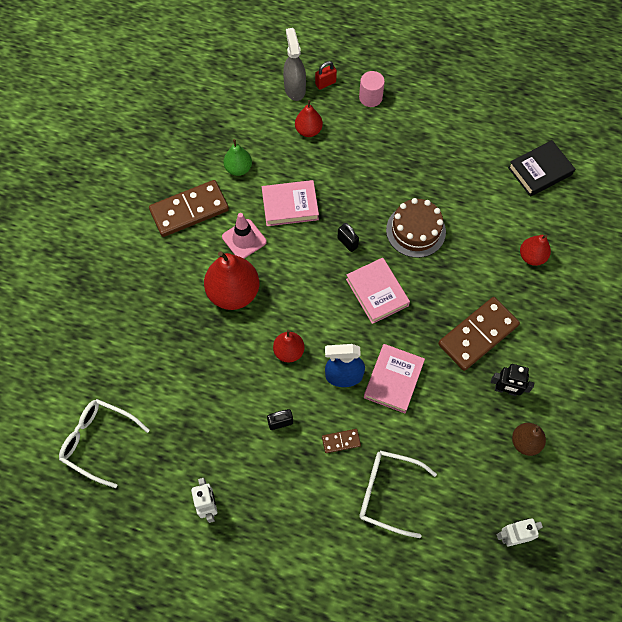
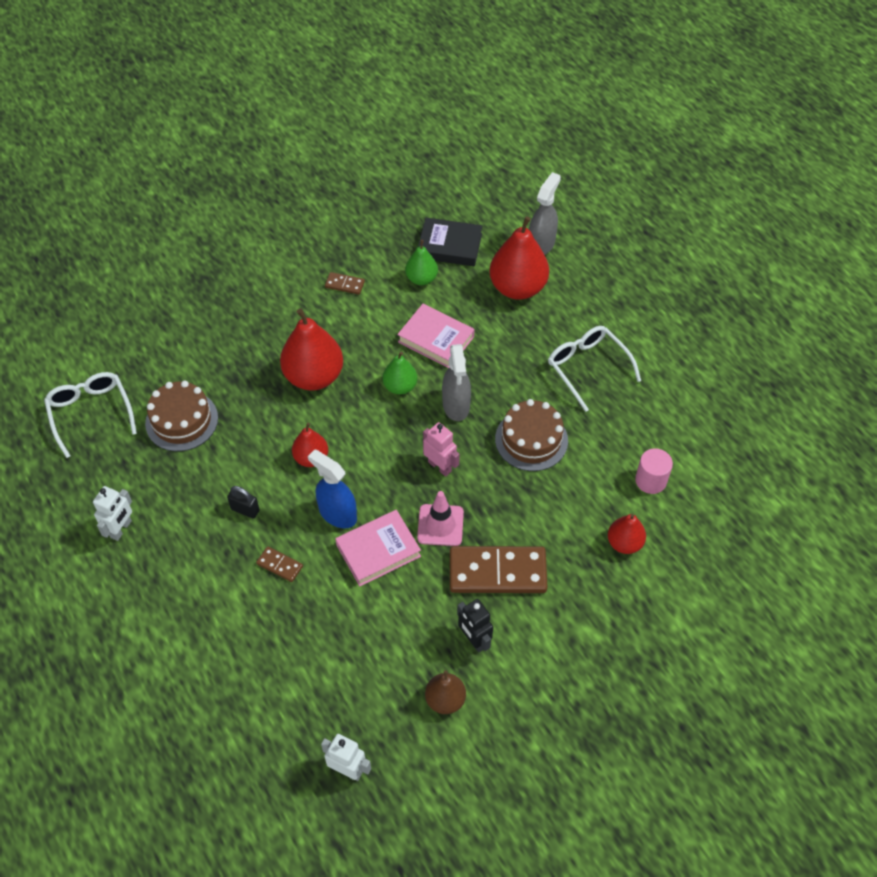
camera: 40 degrees right, 10 degrees down
brown domino [149,180,229,237] -> brown domino [325,272,365,295], size x0.45
pink traffic cone [222,213,267,258] -> pink traffic cone moved to [417,491,464,546]
red pear [295,100,323,137] -> red pear [489,216,549,300], size x1.79
red padlock [315,61,337,90] -> none
black padlock [337,223,359,252] -> grey spray bottle [442,344,471,421]
pink book [346,258,410,324] -> pink robot [423,422,460,477]
pink cylinder [359,71,385,107] -> pink cylinder moved to [635,448,673,494]
white glasses [359,450,437,538] -> white glasses moved to [548,326,641,412]
black book [508,140,575,197] -> black book moved to [418,218,482,266]
none -> brown cake [145,380,218,451]
none -> green pear [383,352,417,395]

